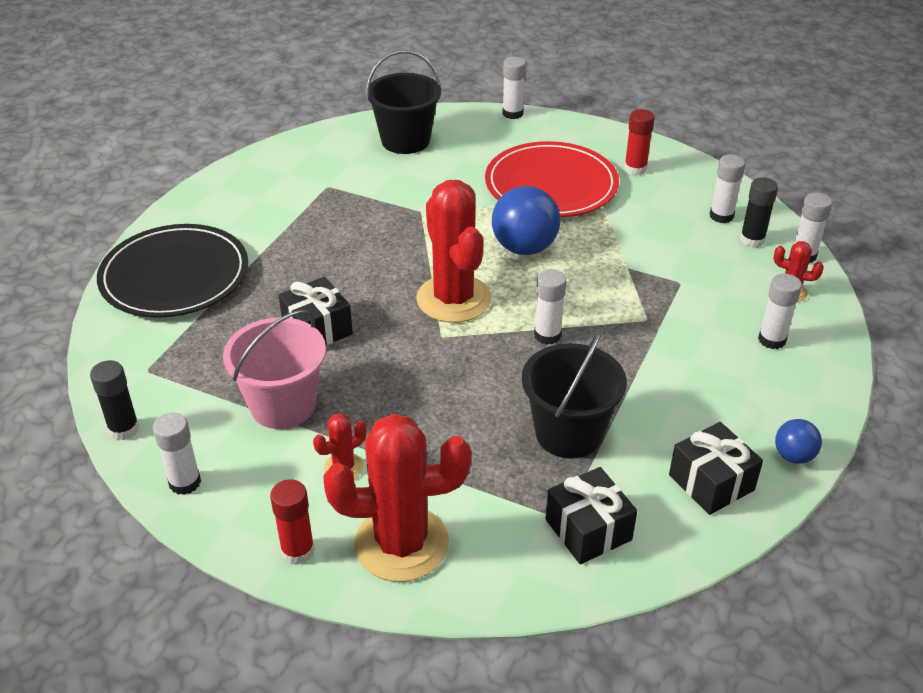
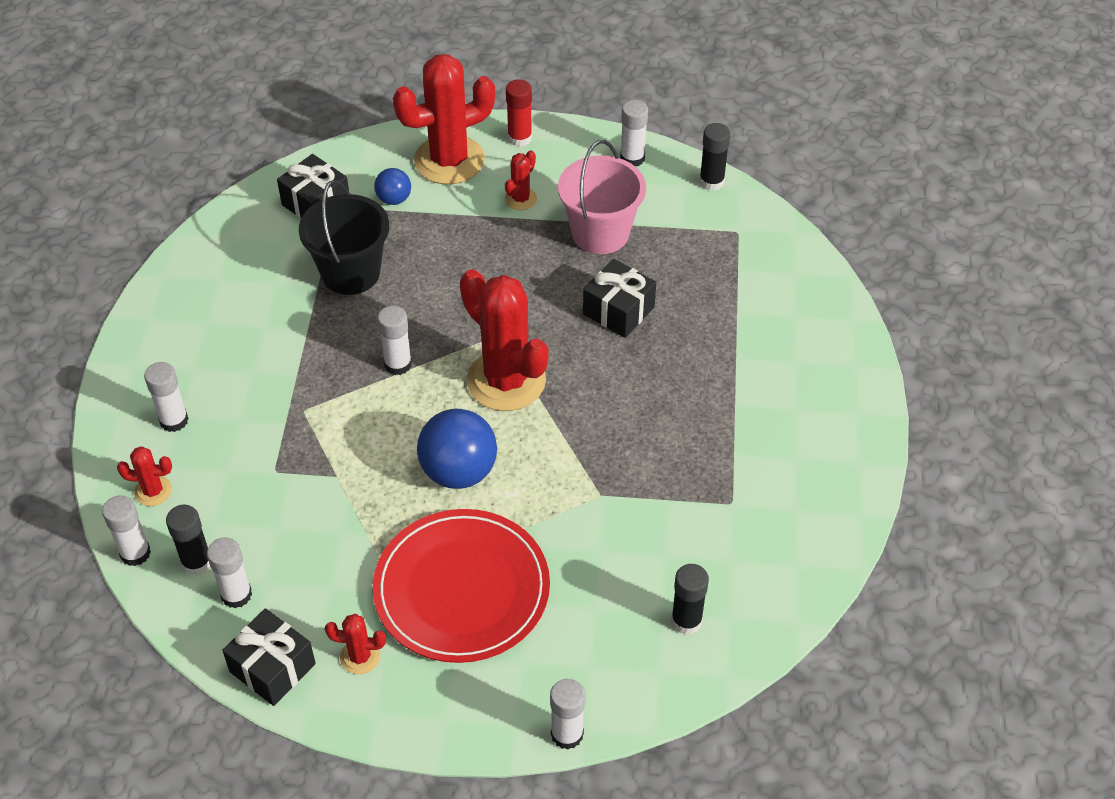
camera: 160 degrees right, 10 degrees up
black plate [97,224,248,318] -> none
black bucket [366,50,441,154] -> black glue stick [671,564,709,635]
red glue stick [624,109,654,175] -> red cactus [325,614,386,674]
black gift [669,422,763,515] -> black gift moved to [222,608,316,706]
blue ball [775,419,822,464] -> blue ball moved to [374,168,411,205]

